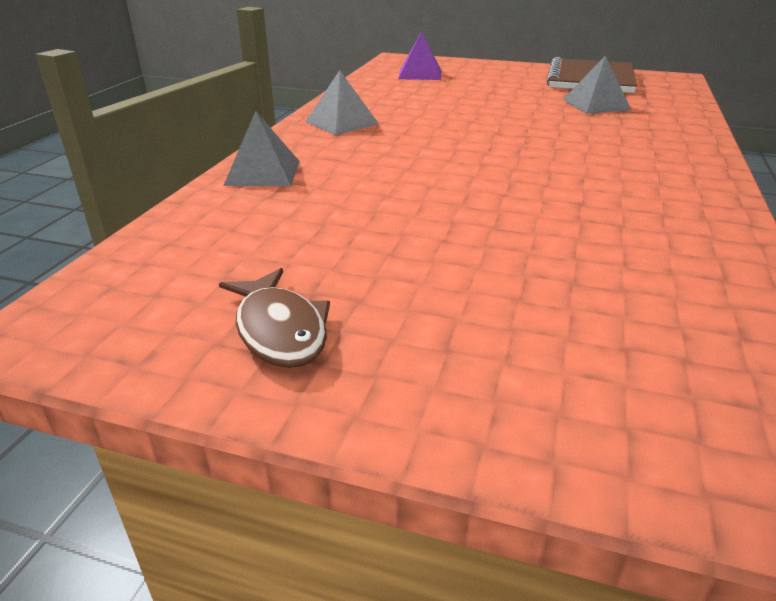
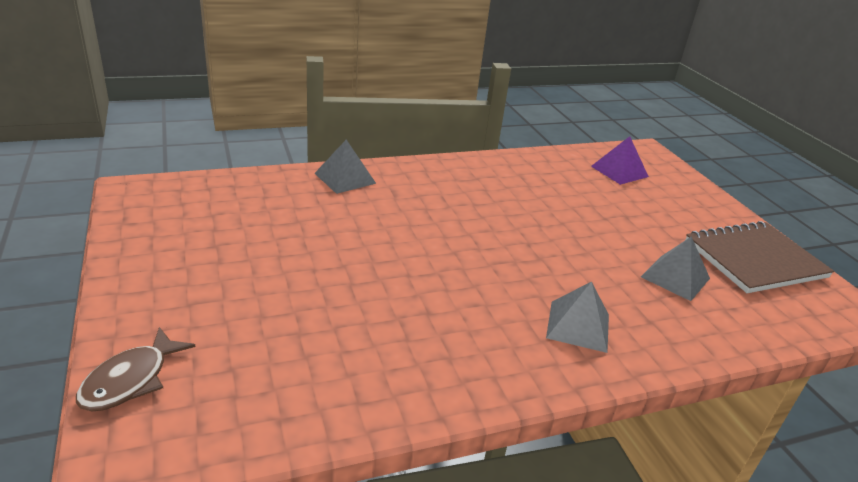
camera: 50 degrees right, 0 degrees up
brown fish [219,268,330,368] -> brown fish moved to [76,327,195,411]
grey pyramid [305,70,379,135] -> grey pyramid moved to [546,281,609,353]

